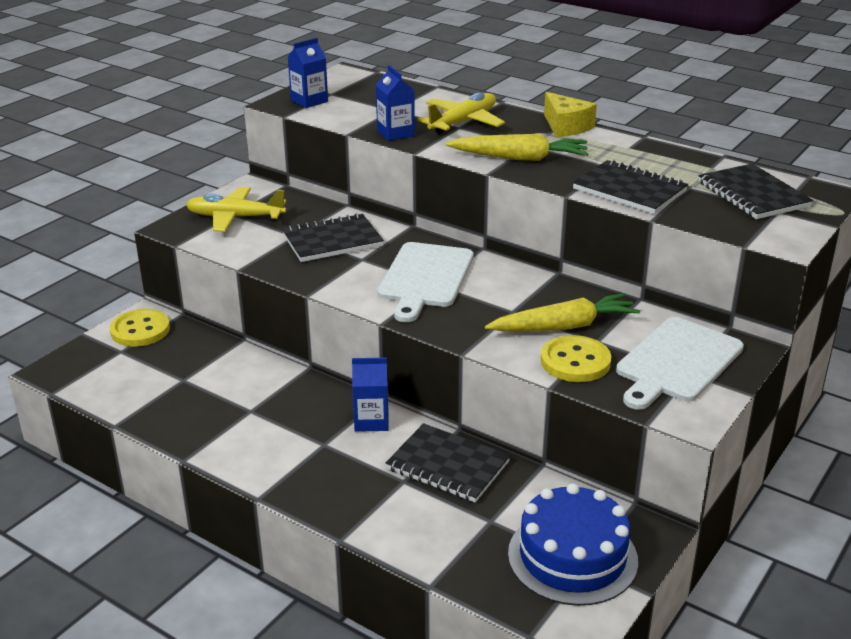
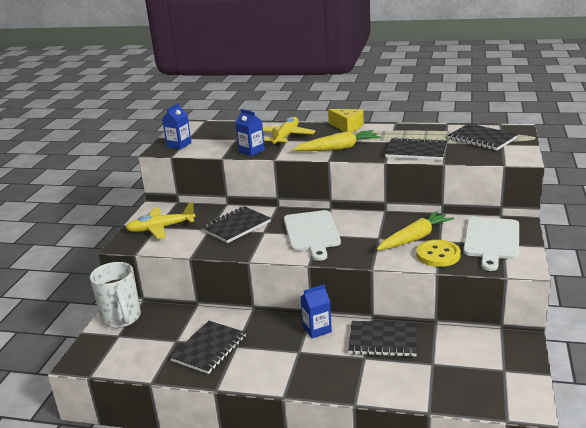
camera: 20 degrees left, 5 degrees down
yellow button [110,309,170,347] -> white mug [90,262,141,328]
blue cake [508,483,638,606] -> none
none -> black notebook [170,321,246,374]

